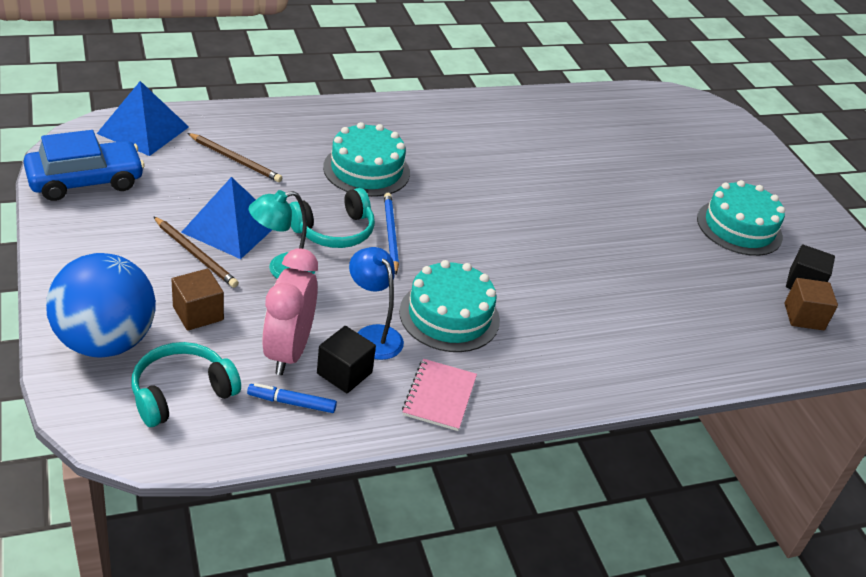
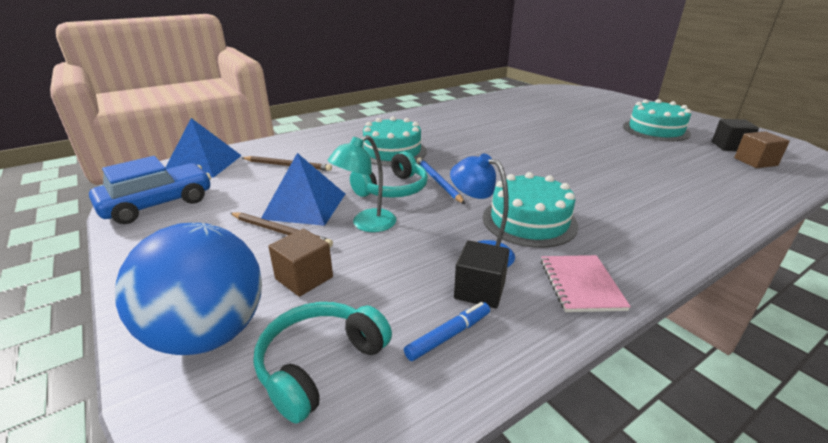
camera: 10 degrees left, 10 degrees down
blue marker [247,383,337,413] -> blue marker turned 150 degrees clockwise [404,302,490,361]
pink clock [262,248,318,375] -> none

